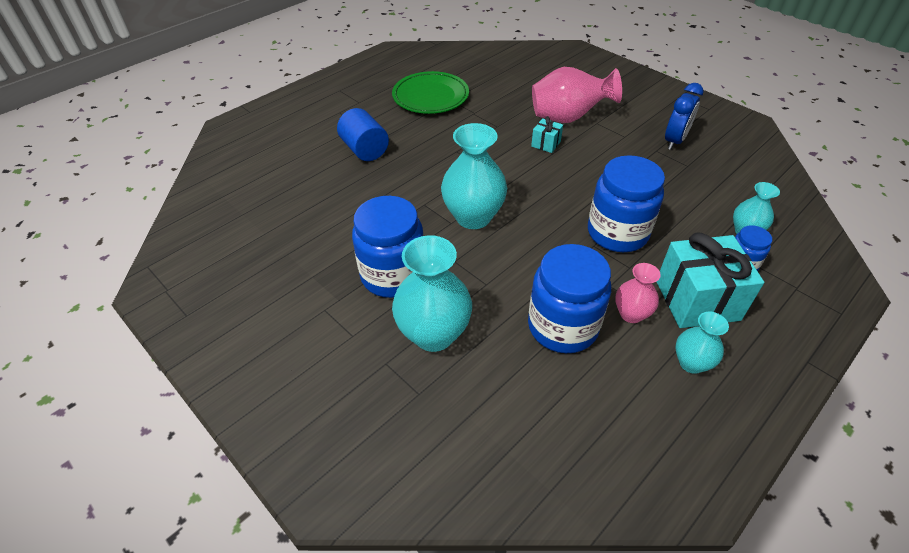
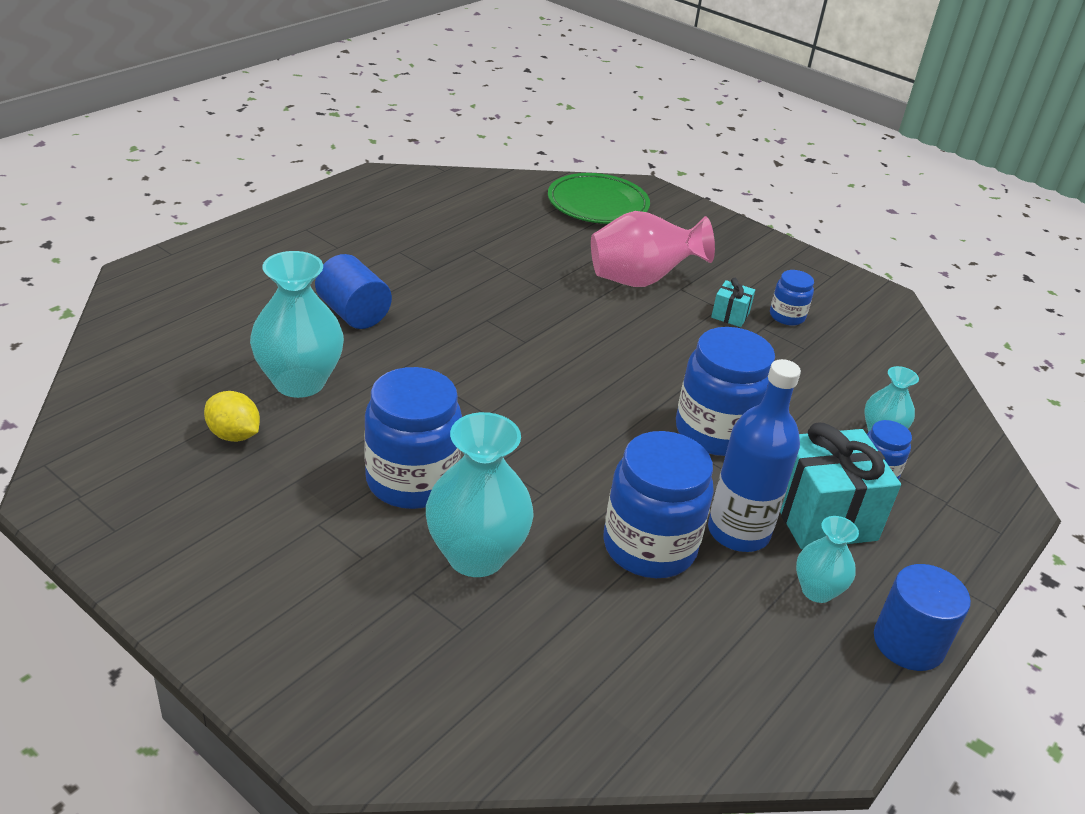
camera: 10 degrees left, 10 degrees down
green plate [392,71,469,114] -> green plate moved to [548,173,650,224]
turquoise vase [441,123,507,229] -> turquoise vase moved to [250,251,344,398]
turquoise gift [531,116,563,153] -> turquoise gift moved to [711,278,755,327]
pink vase [615,263,661,323] -> blue bottle [708,359,801,552]
blue clock [665,83,704,150] -> blue jar [770,270,814,326]
none -> yellow lemon [204,391,260,442]
none -> blue cylinder [874,564,971,671]

